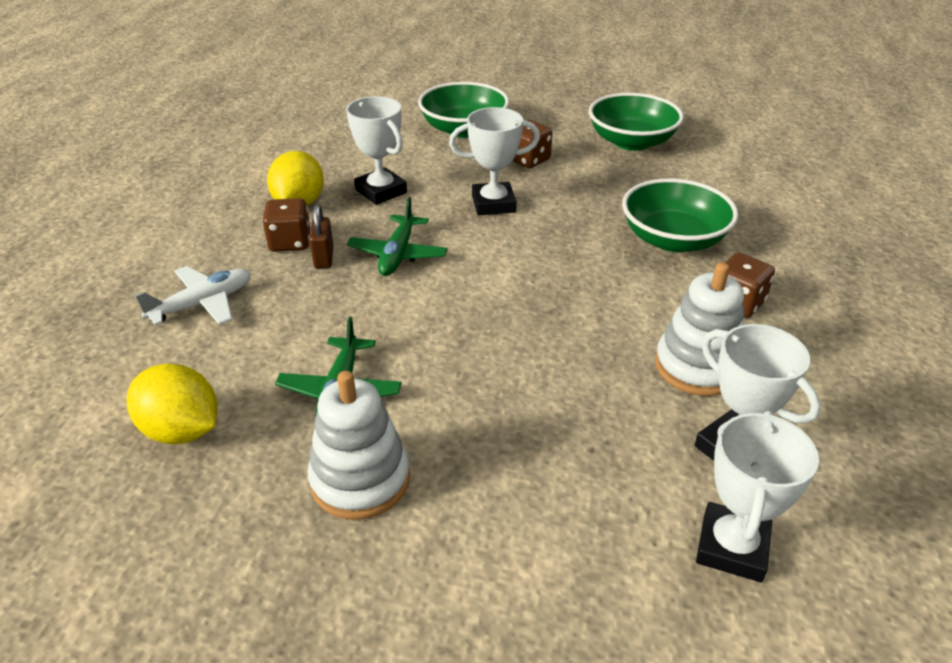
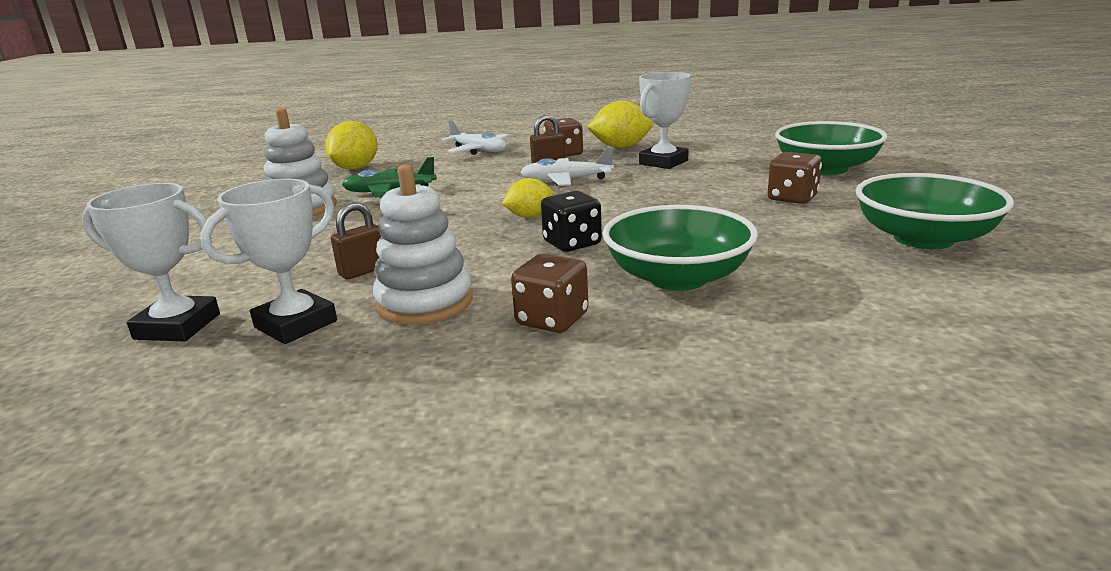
camera: 80 degrees right, 15 degrees down
green plane [347,197,448,276] -> white plane [520,147,614,186]
white trophy [449,107,540,215] -> none
none -> brown padlock [331,203,381,280]
none -> yellow lemon [502,178,553,218]
none -> black dice [541,191,602,252]

